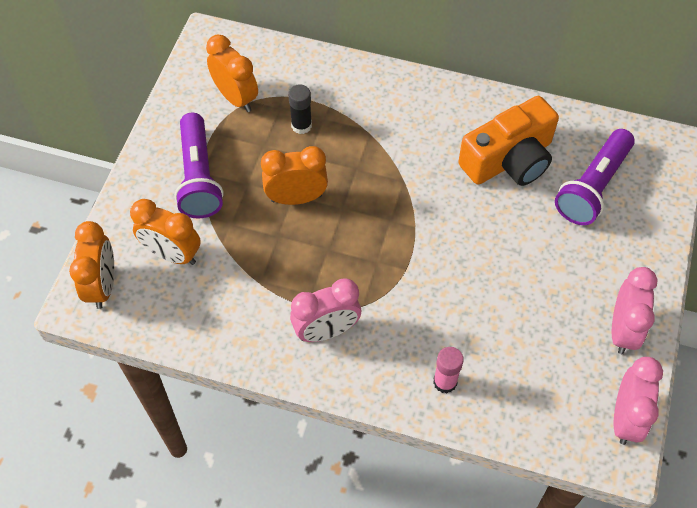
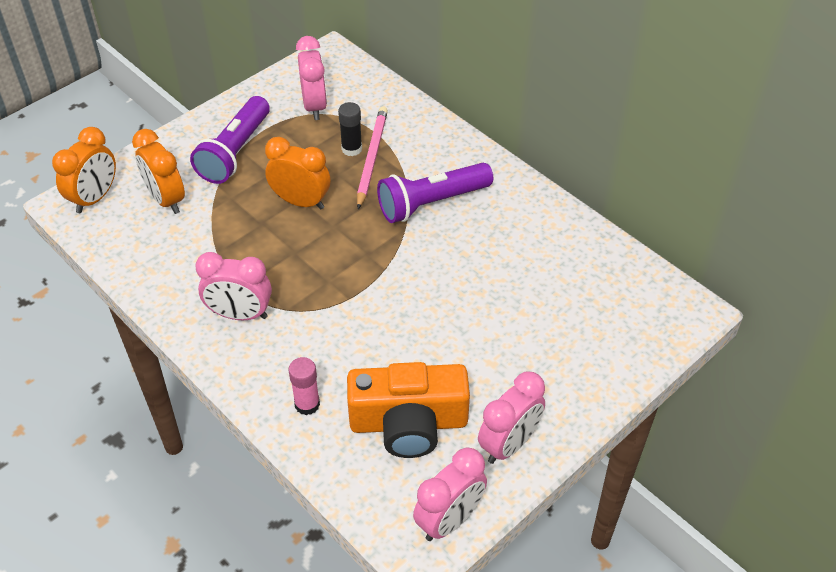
camera: 30 degrees right, 10 degrees down
orange clock [206,35,258,112] -> pink clock [296,36,327,120]
orange camera [458,96,559,186] -> orange camera moved to [347,362,470,458]
purple flashlight [555,129,635,225] -> purple flashlight moved to [377,163,493,223]
none -> pink pencil [357,107,388,209]

